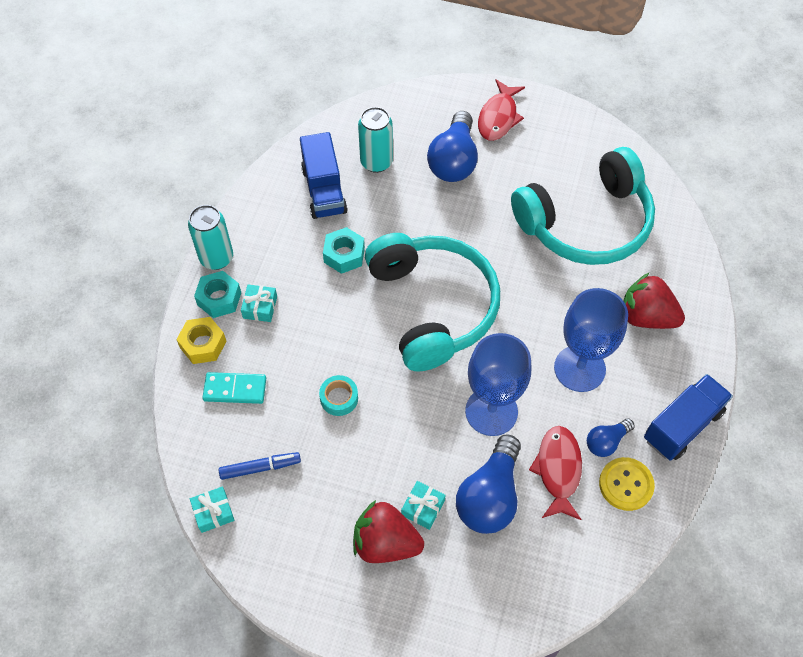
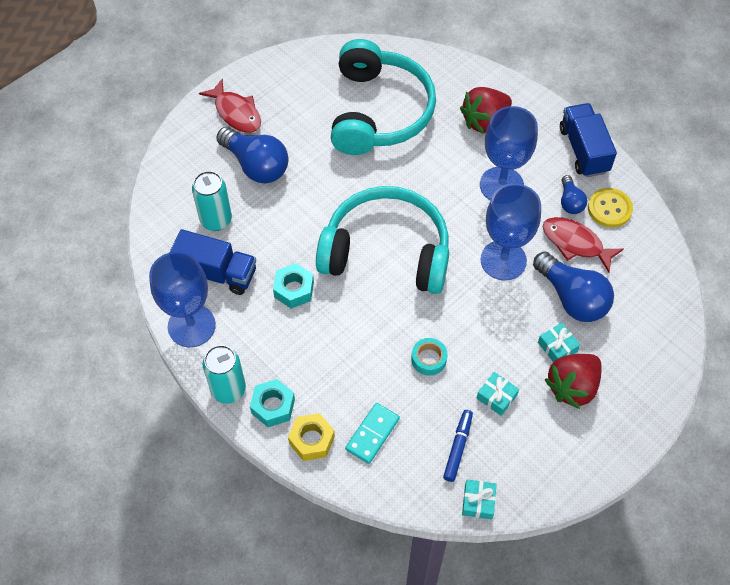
camera: 60 degrees left, 0 degrees up
turquoise gift [241,284,277,322] -> turquoise gift moved to [476,372,519,416]
none -> blue goblet [149,251,216,347]

